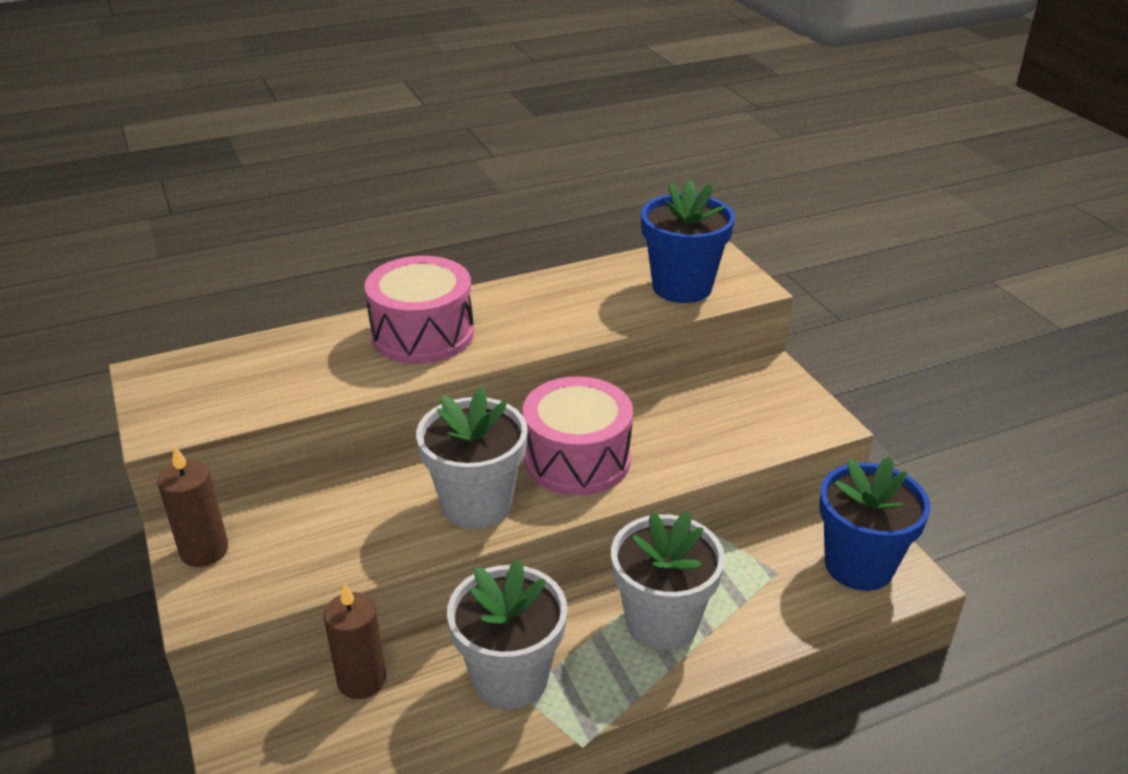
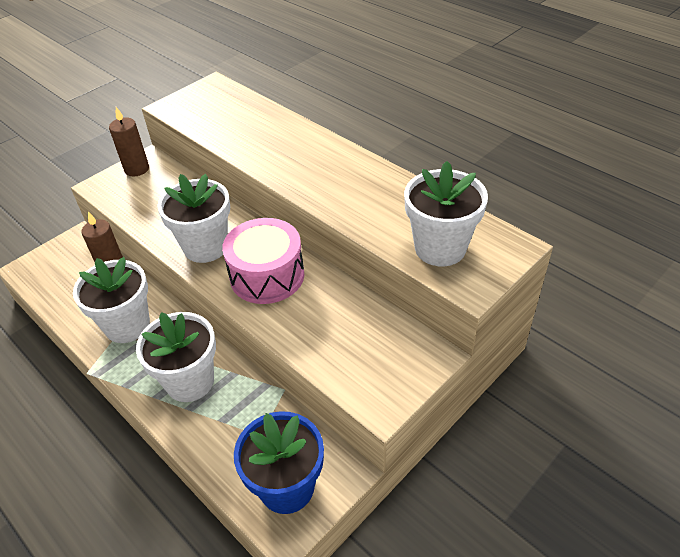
camera: 70 degrees right, 10 degrees up
pink drum [364,256,474,364] -> none
blue flower pot [641,180,735,303] -> white flower pot [404,161,488,266]

